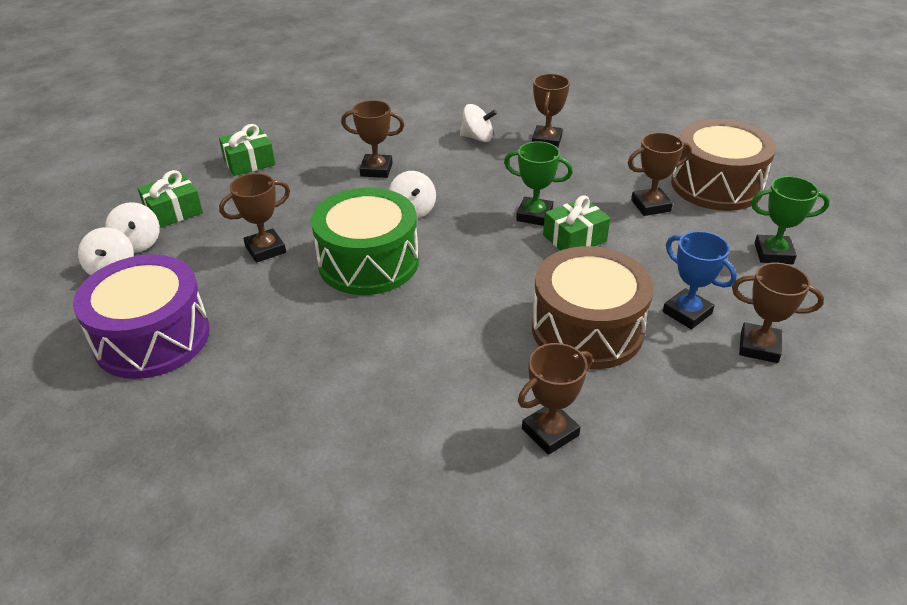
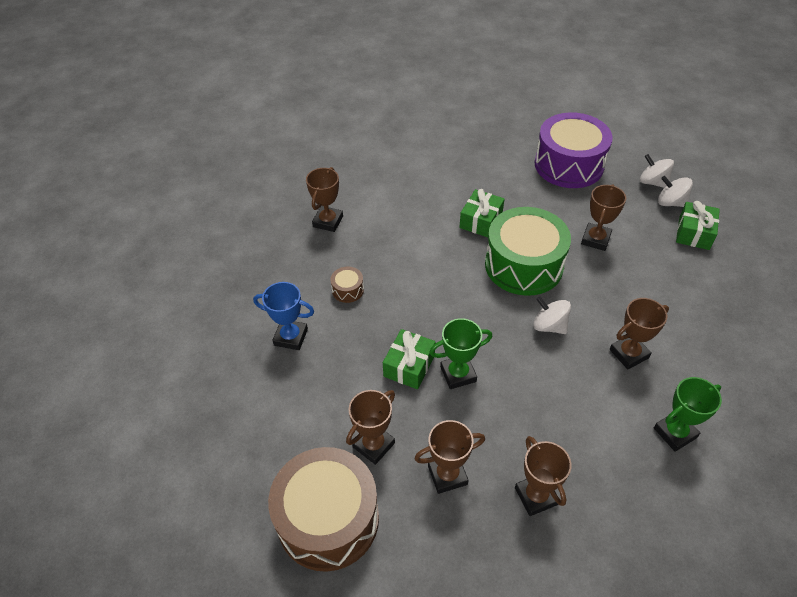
camera: 145 degrees right, 10 degrees up
green gift [219,124,275,176] -> green gift moved to [459,189,505,237]
white spinning top [460,104,497,142] -> none
brown drum [532,246,654,369] -> brown drum [330,266,364,303], size x0.40
brown trophy [732,263,824,363] -> brown trophy moved to [414,420,485,494]
green trophy [751,176,830,264] -> green trophy moved to [654,377,722,452]

